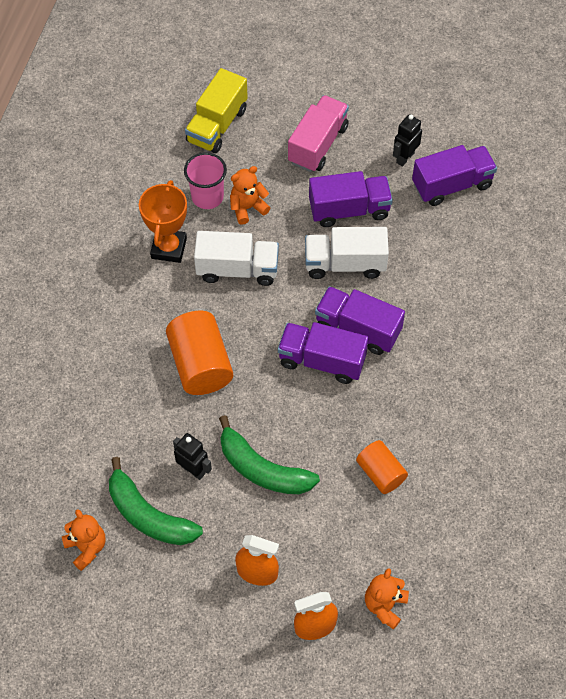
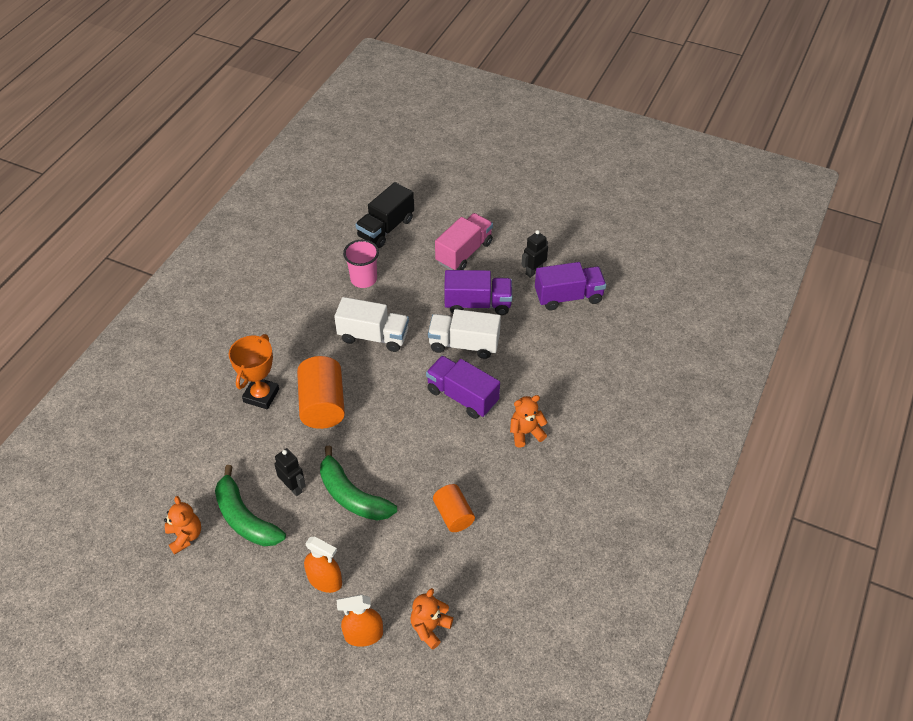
camera: 10 degrees right, 10 degrees down
orange trophy [139,180,187,263] -> orange trophy moved to [229,334,279,409]
yellow truck [185,68,248,153] -> black truck [355,182,414,248]
orange teddy bear [230,166,270,225] -> orange teddy bear moved to [510,395,548,447]
purple truck [278,322,368,384] -> none

